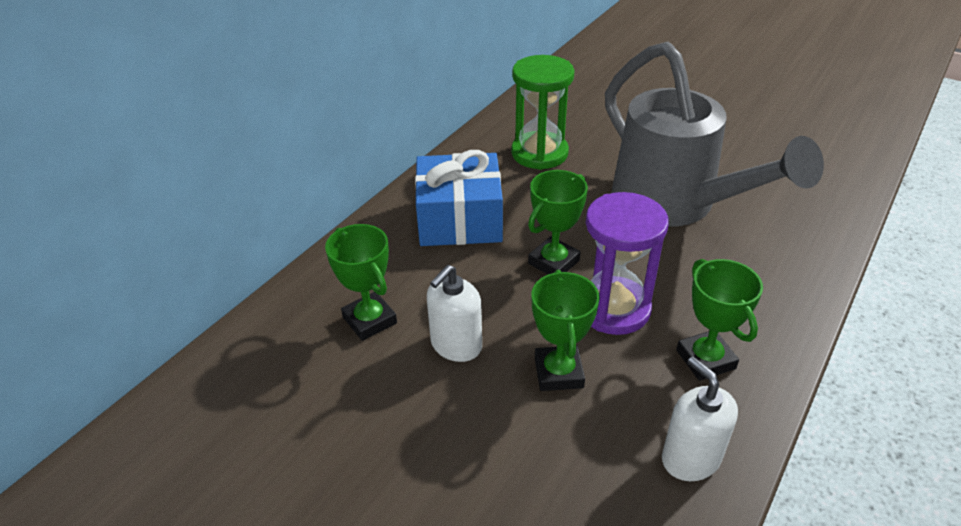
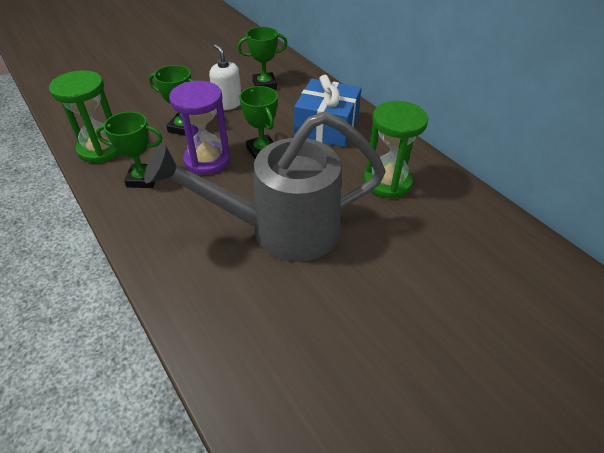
camera: 110 degrees right, 5 degrees up
white soap dispenser [662,357,738,481] -> green hourglass [49,70,120,163]

